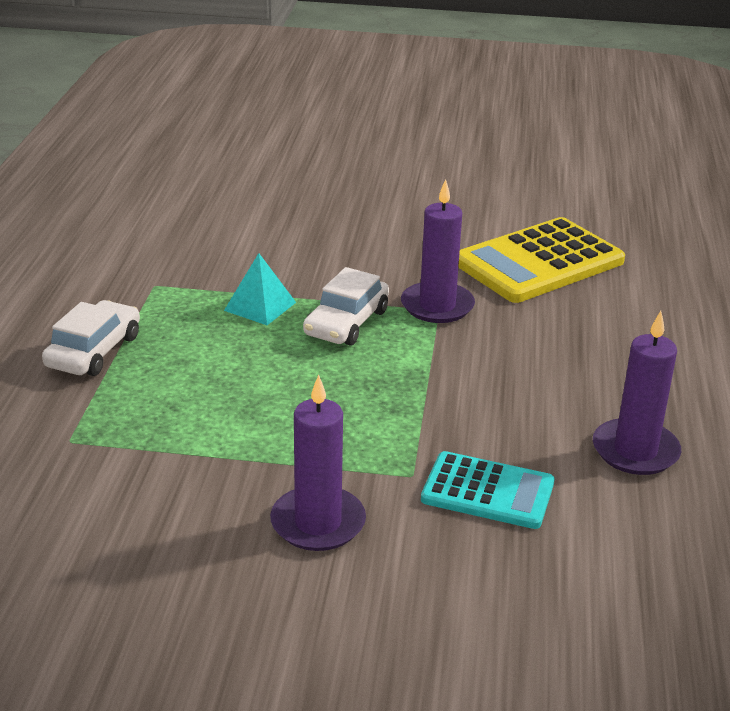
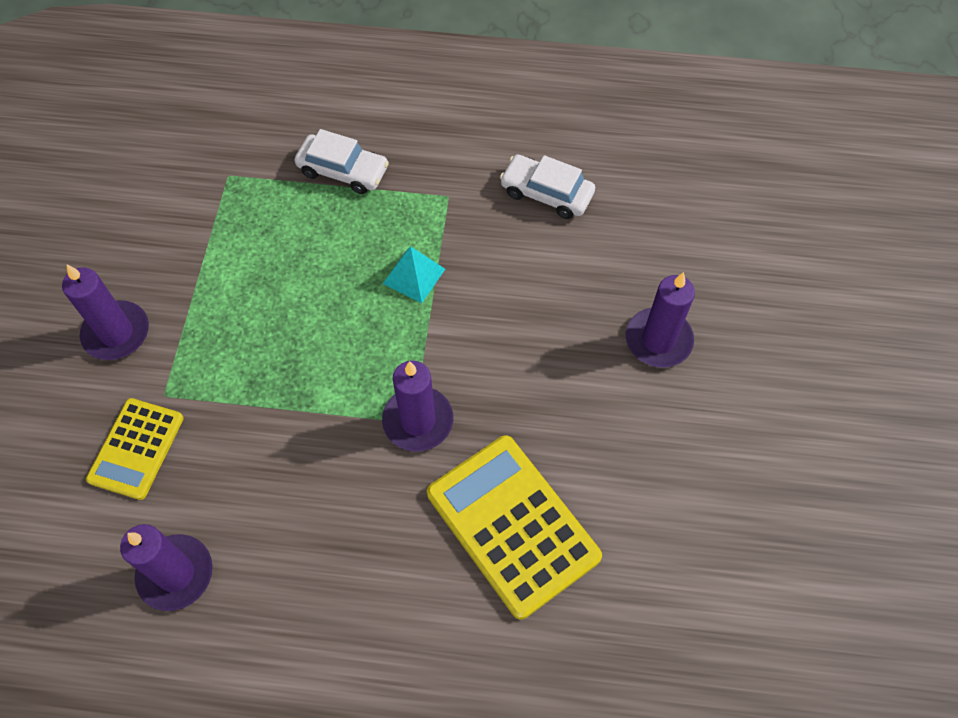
camera: 90 degrees right, 30 degrees up
white car [303,267,389,346] -> white car moved to [500,154,595,219]
turquoise calculator [421,451,555,529] -> yellow calculator [86,398,184,500]
none -> purple candle [626,272,695,368]

